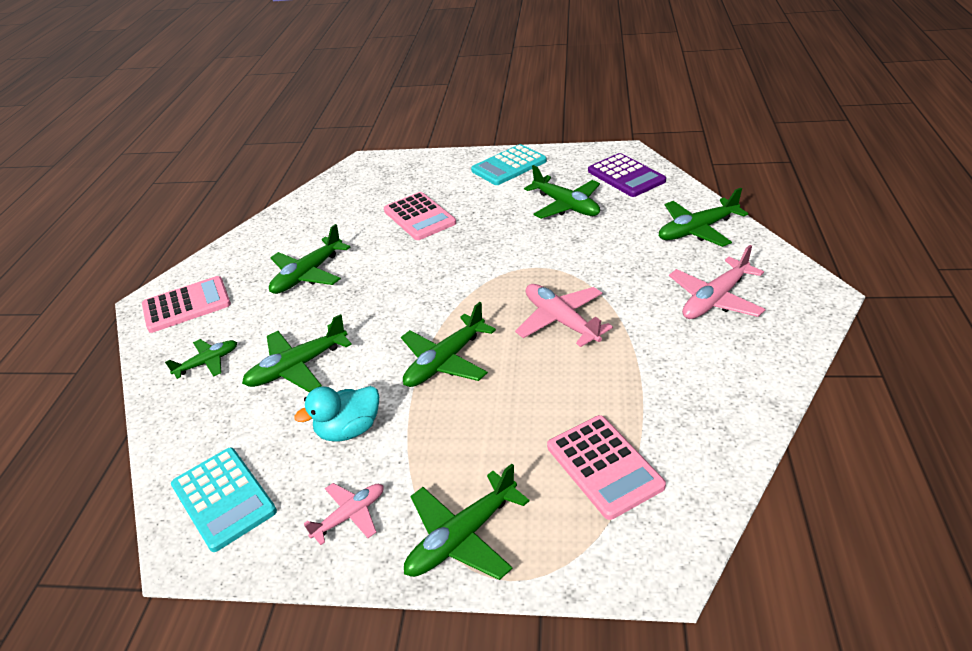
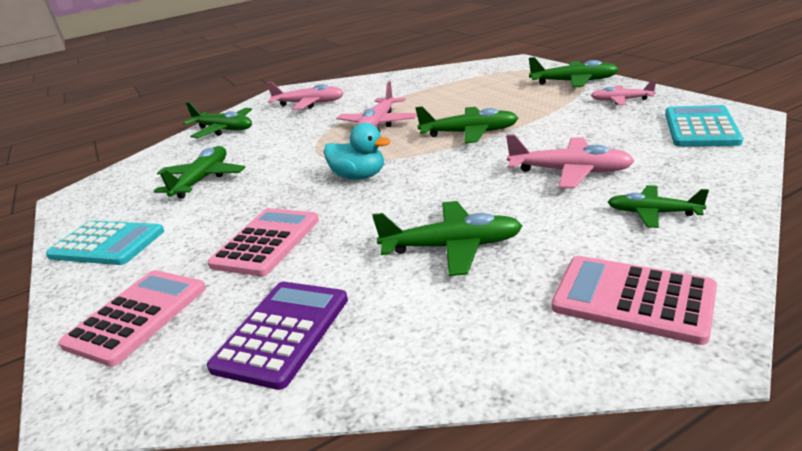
camera: 125 degrees left, 10 degrees down
green plane [242,314,352,393] -> pink plane [506,135,635,189]
turquoise duck [294,386,379,441] -> turquoise duck moved to [324,123,390,180]
pink calculator [547,415,666,520] -> pink calculator moved to [59,270,206,367]
purple calculator [588,153,666,197] -> purple calculator moved to [207,282,348,390]

